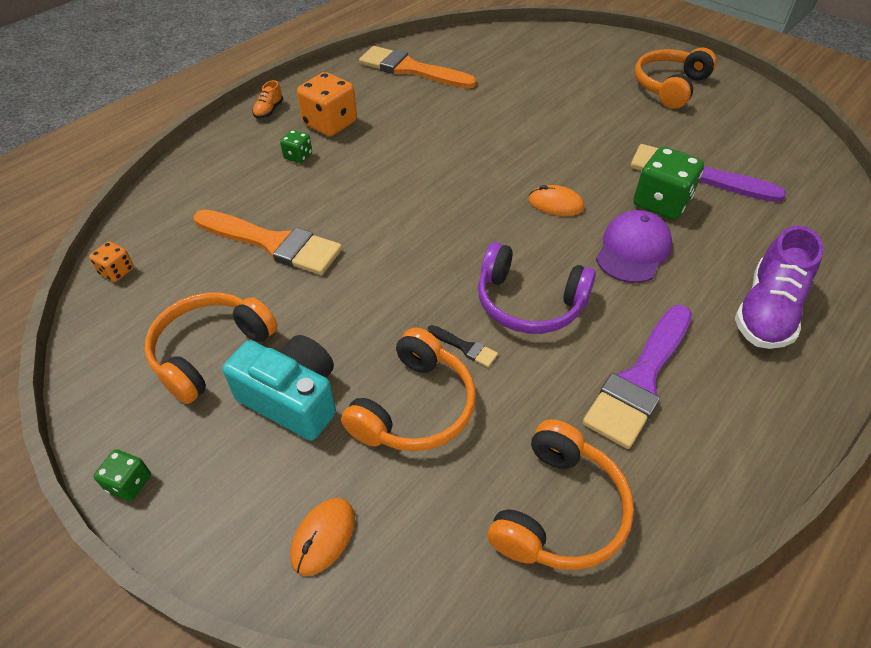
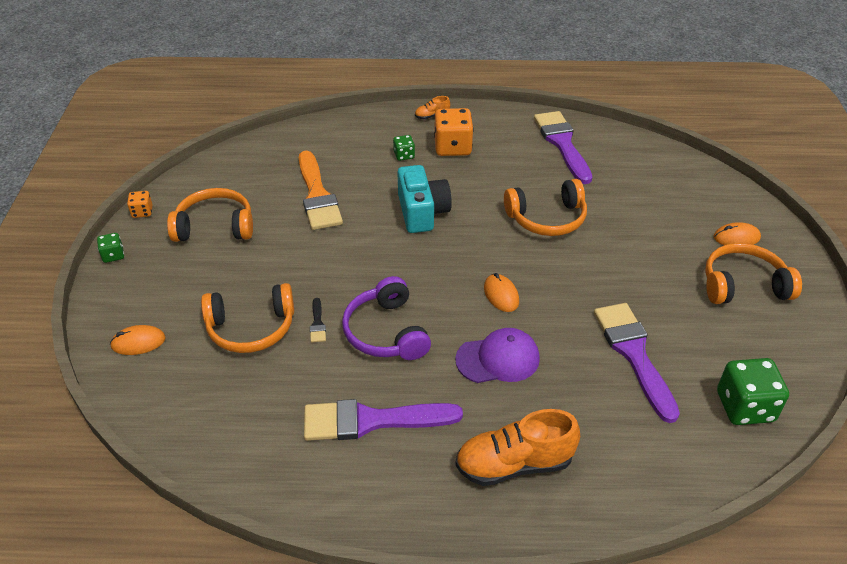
camera: 50 degrees right, 5 degrees down
orange dice [89,241,134,282] -> orange dice moved to [127,191,153,218]
turquoise camera [222,335,336,441] -> turquoise camera moved to [397,165,452,233]
orange brush [359,46,477,89] -> purple brush [534,111,592,184]
orange headphones [487,420,634,570] -> orange headphones moved to [504,179,587,236]
green dice [633,147,704,220] -> green dice moved to [717,358,789,425]
purple shoe [735,226,824,349] -> orange shoe [455,409,580,486]
none -> orange mouse [714,222,761,245]

